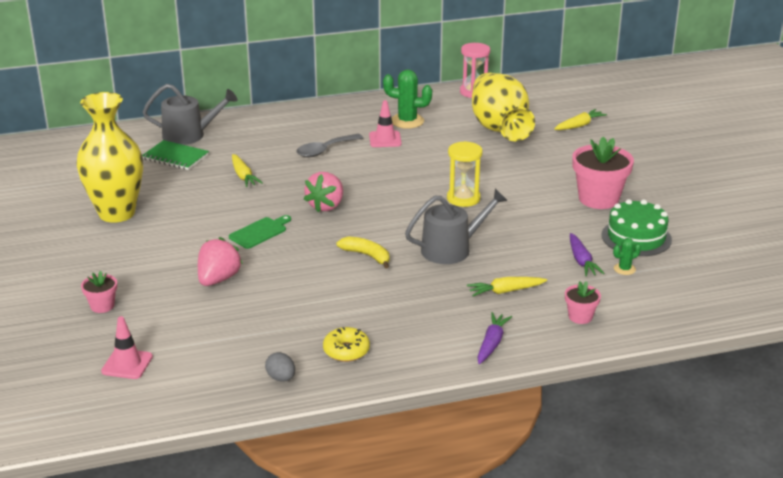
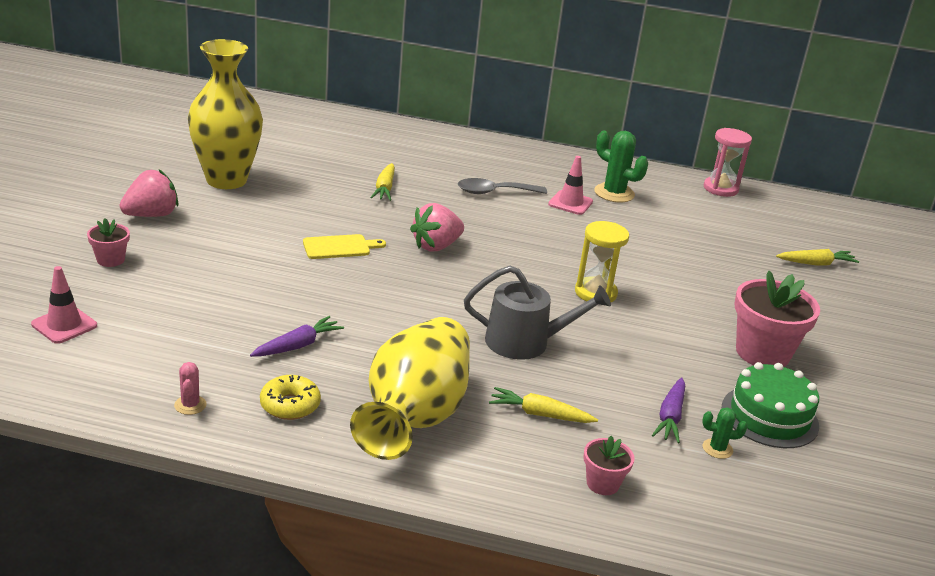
camera: 25 degrees right, 0 degrees up
green notebook [142,140,209,170] -> none
grey watering can [143,84,238,145] -> none
pink strawberry [198,237,243,286] -> pink strawberry moved to [120,169,179,217]
green cutting board [229,215,291,249] -> yellow cutting board [303,234,386,259]
grey egg [265,352,295,382] -> pink cactus [174,362,207,415]
yellow banana [336,237,390,269] -> none
yellow vase [472,73,535,141] -> yellow vase moved to [350,317,470,460]
purple carrot [477,312,512,364] -> purple carrot moved to [250,316,344,357]

